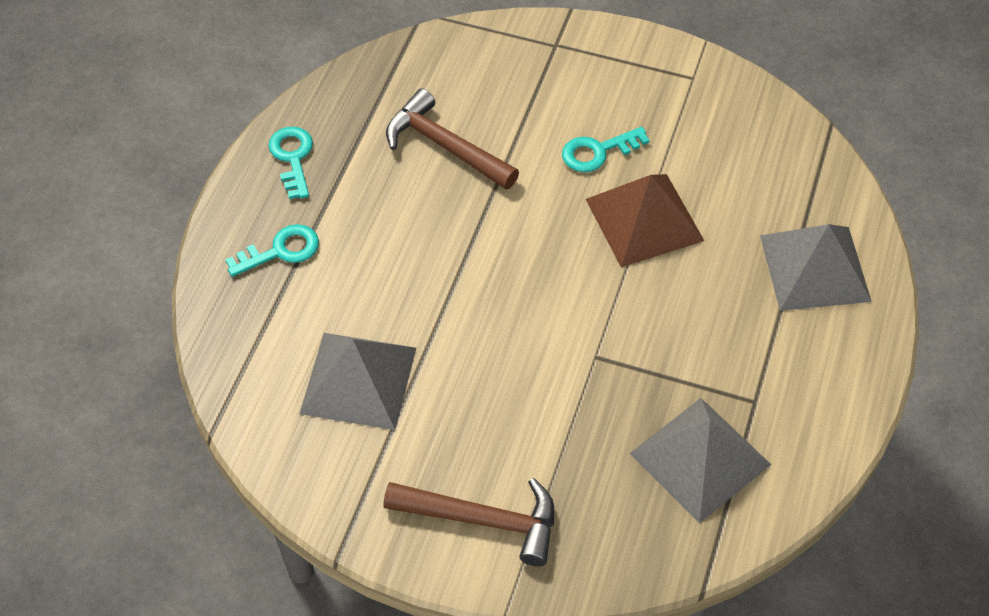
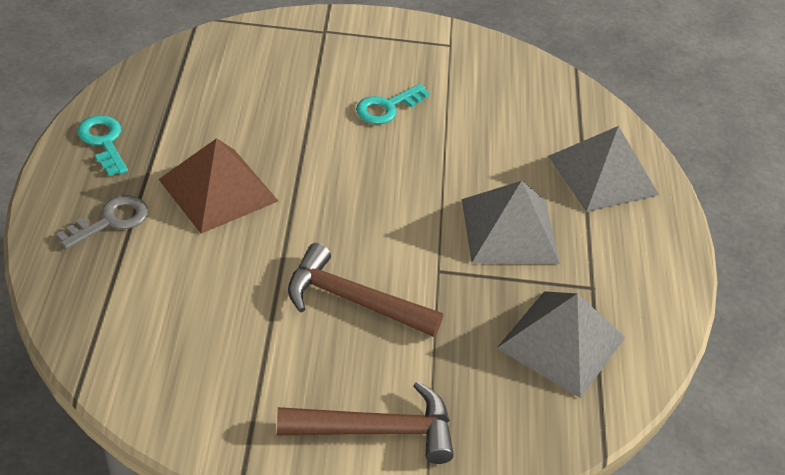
camera: 20 degrees left, 10 degrees down
turquoise key [225,224,319,277] -> grey key [56,195,148,249]
grey pyramid [299,333,416,430] -> grey pyramid moved to [462,181,560,264]
brown hammer [386,88,519,190] -> brown hammer moved to [288,243,443,337]
brown pyramid [586,174,704,267] -> brown pyramid moved to [159,138,278,234]

